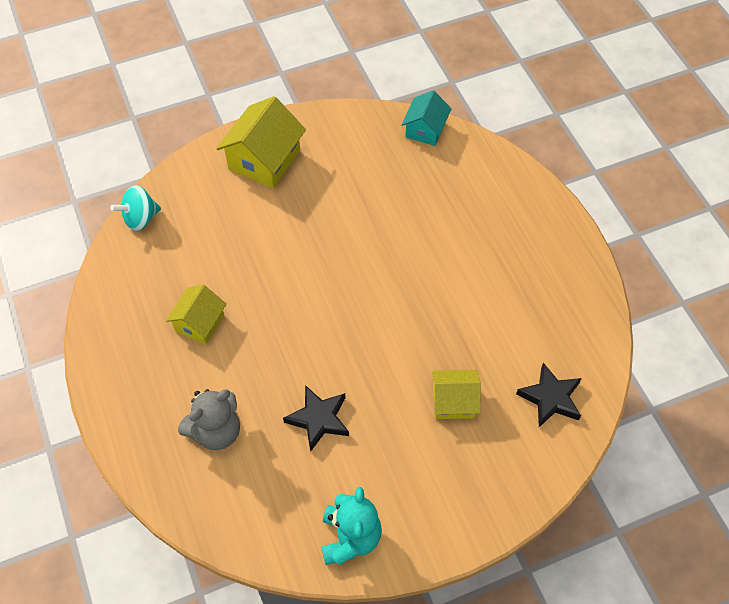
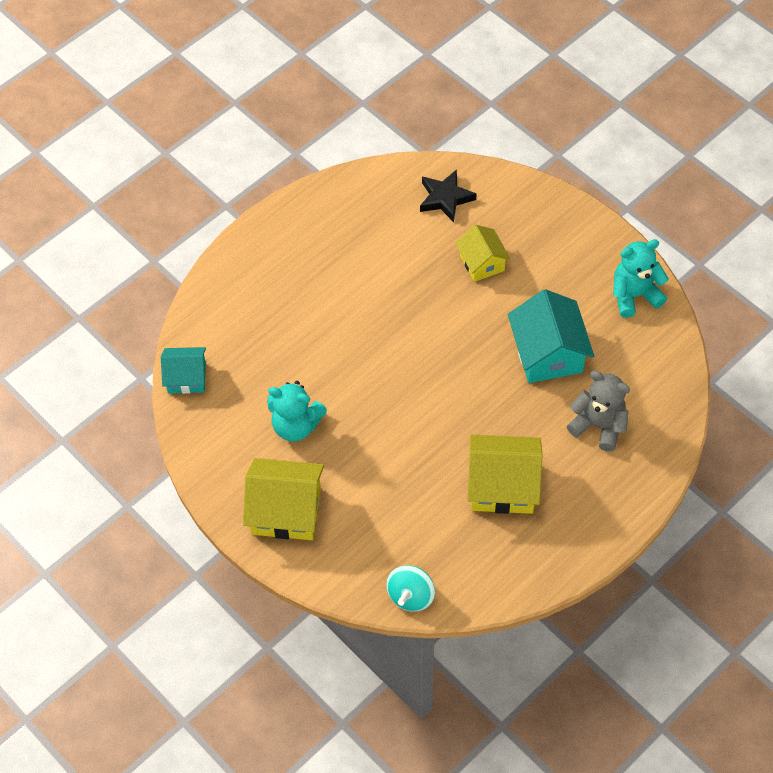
camera: 110 degrees left, 0 degrees up
turquoise spinning top [110,185,161,231] -> turquoise spinning top turned 75 degrees clockwise [386,565,435,612]
yellow house [166,285,227,345] -> yellow house [468,434,543,514], size x1.62
black star [283,385,349,452] -> turquoise house [508,289,594,383]
none -> turquoise teddy bear [267,381,327,442]

